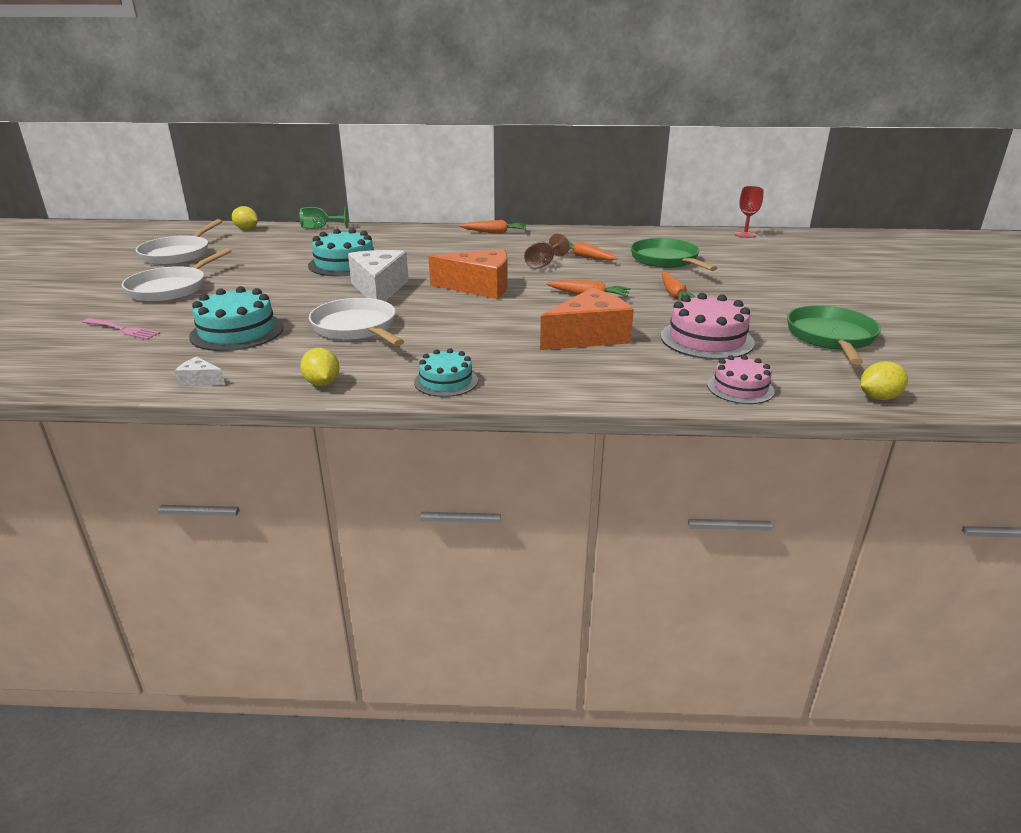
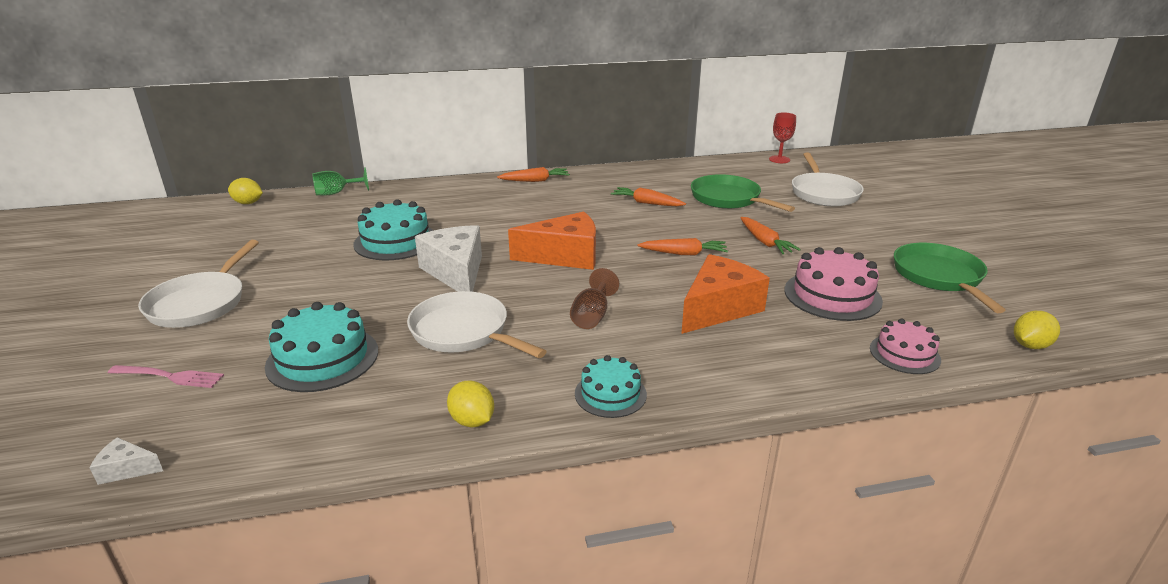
camera: 15 degrees left, 0 degrees up
white pan [136,219,222,265] -> white pan moved to [792,152,864,206]
white cheese [175,357,225,386] -> white cheese moved to [90,437,163,485]
brown goblet [524,233,569,269] -> brown goblet moved to [570,268,619,329]

